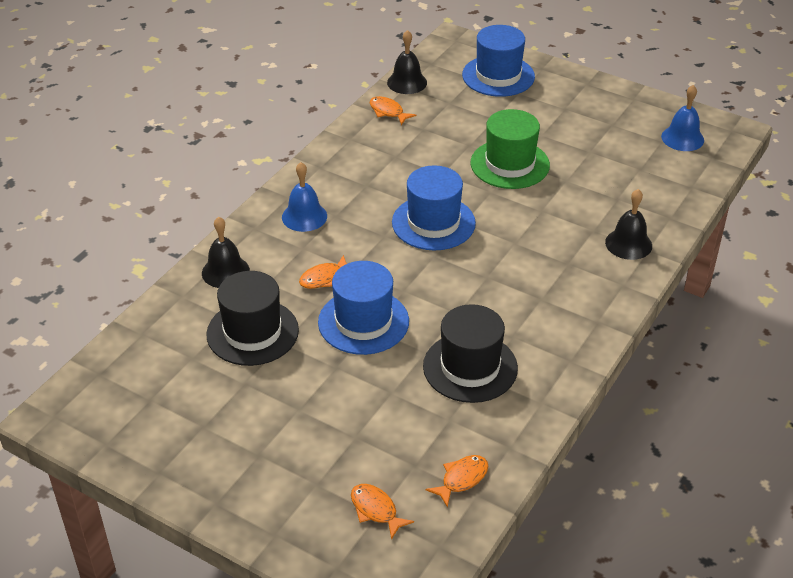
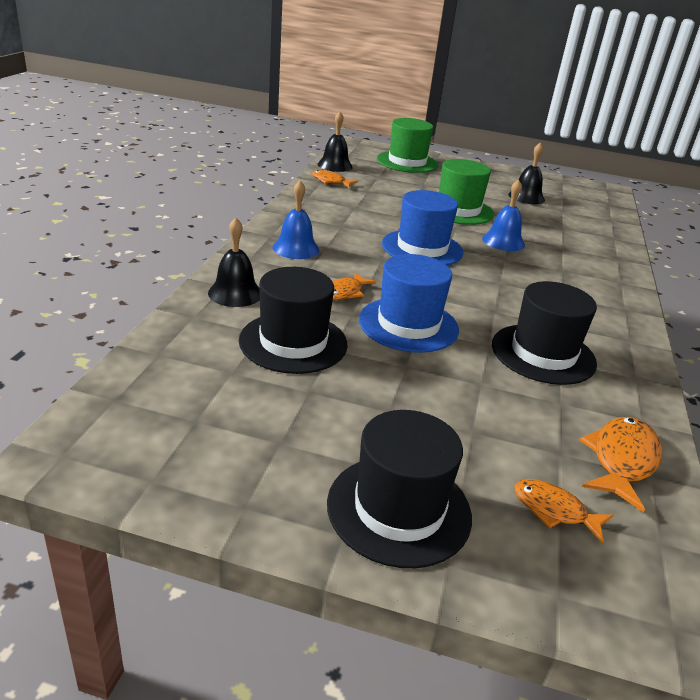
camera: 20 degrees left, 10 degrees down
orange fish [426,455,488,508] -> orange fish [580,417,662,512], size x1.52
blue hat [462,25,535,97] -> green hat [377,118,438,173]
black bell [605,189,652,260] -> black bell moved to [508,142,545,204]
blue bell [661,85,704,151] -> blue bell moved to [482,179,525,251]
none -> black hat [327,410,472,568]

